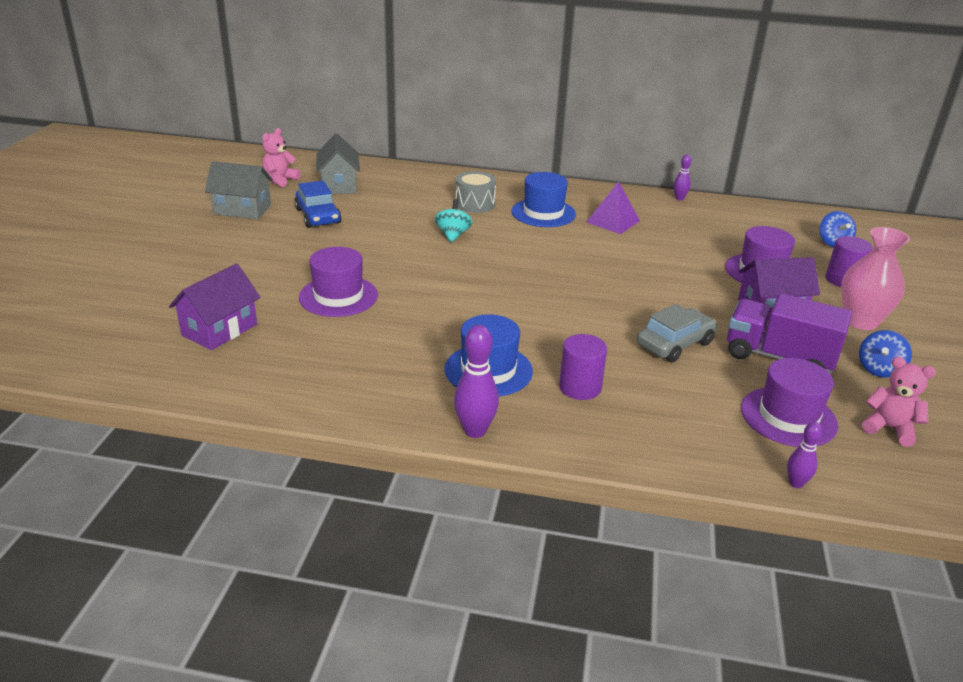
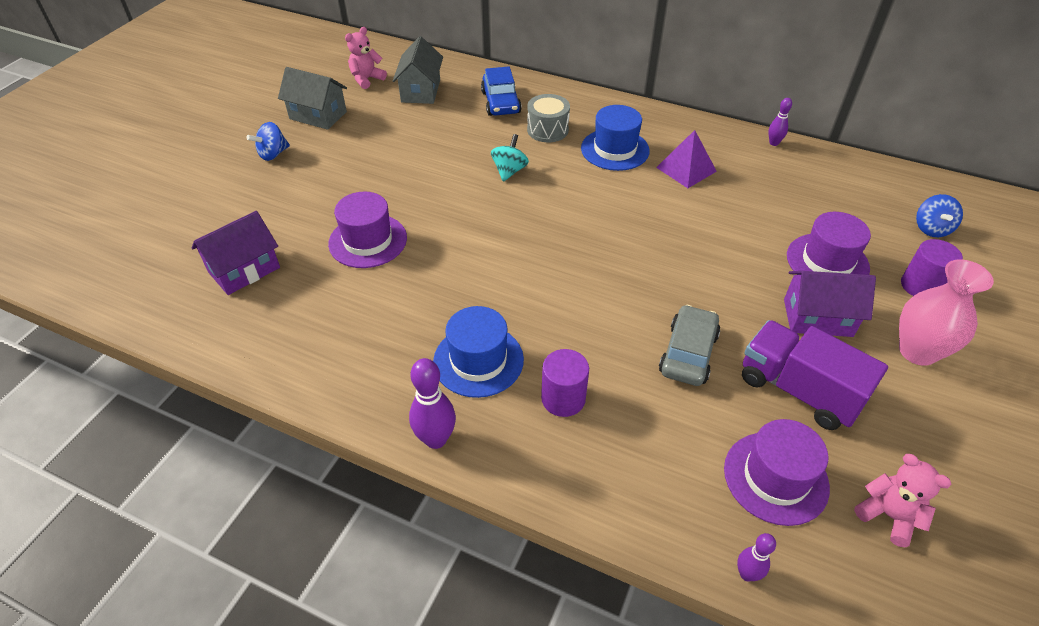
camera: 15 degrees right, 15 degrees up
blue car [294,180,342,228] -> blue car moved to [481,66,522,116]
grey car [637,304,717,362] -> grey car turned 45 degrees counterclockwise [659,305,720,386]
blue spinning top [859,330,912,378] -> blue spinning top moved to [246,122,290,161]

